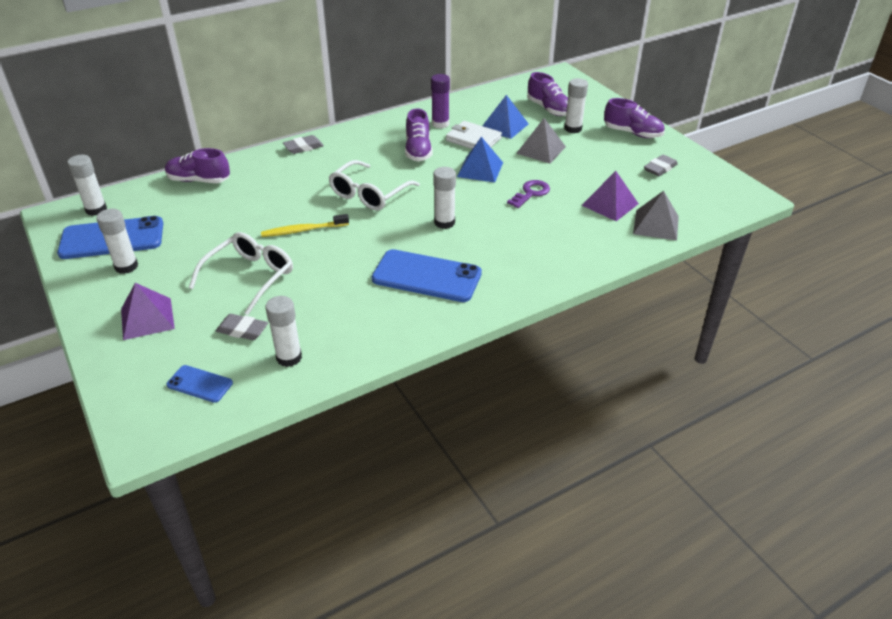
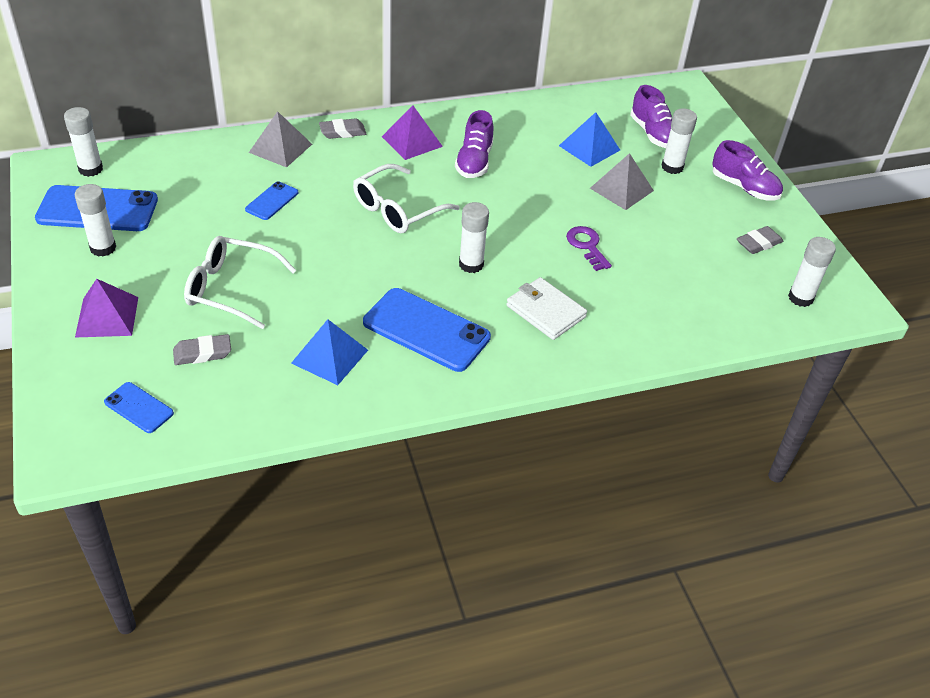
camera: 10 degrees right, 5 degrees up
purple shoe [165,148,230,183] -> none
white glasses [189,232,293,315] -> white glasses turned 120 degrees counterclockwise [184,236,297,329]
grey eraser [216,314,268,340] -> grey eraser turned 45 degrees counterclockwise [173,334,231,365]
yellow toothbrush [261,214,349,237] -> none
white glue stick [265,296,302,367] -> white glue stick moved to [788,237,836,307]
purple glue stick [431,74,450,128] -> none
white wallet [446,121,502,149] -> white wallet moved to [506,277,587,340]
blue pyramid [457,137,503,183] -> blue pyramid moved to [291,319,368,385]
purple key [507,180,550,208] -> purple key turned 75 degrees counterclockwise [566,226,612,271]
purple pyramid [582,171,639,221] -> purple pyramid moved to [382,106,443,160]
grey pyramid [633,191,679,241] -> grey pyramid moved to [249,111,312,167]
none -> blue phone [245,181,298,220]

